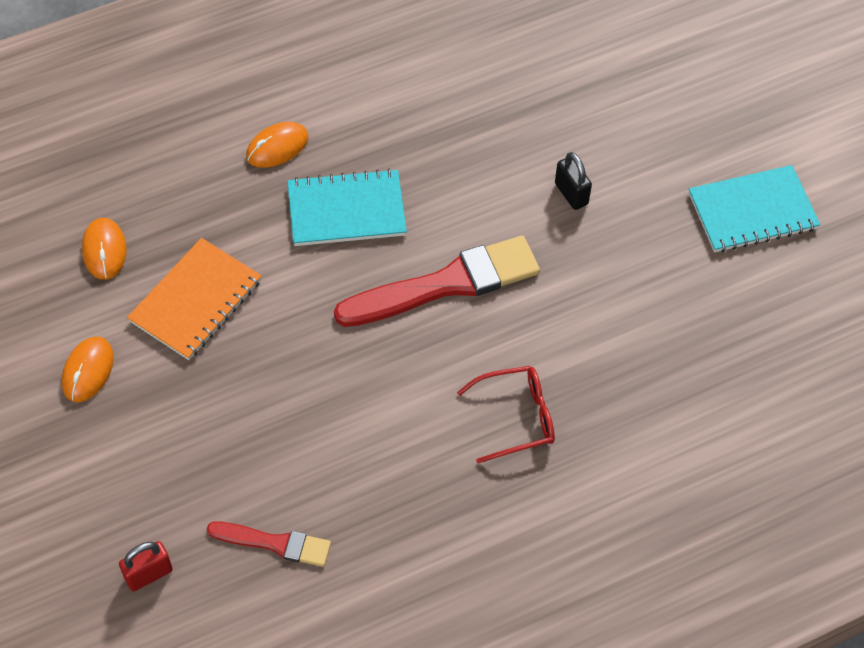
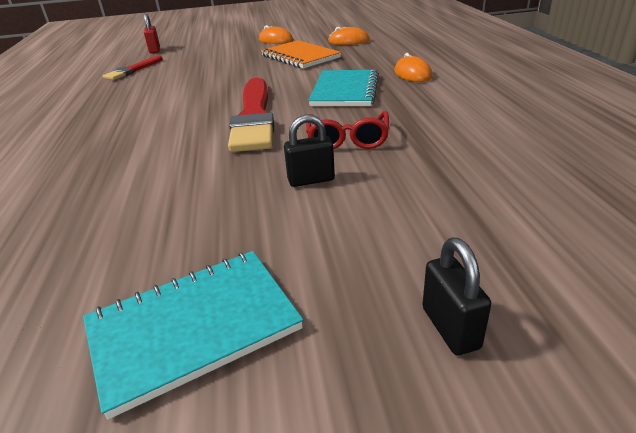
camera: 110 degrees right, 25 degrees down
red glasses [457,366,555,463] -> red glasses moved to [306,111,389,149]
turquoise notebook [689,165,820,252] -> turquoise notebook turned 60 degrees clockwise [83,251,303,419]
none -> black padlock [422,238,492,355]

